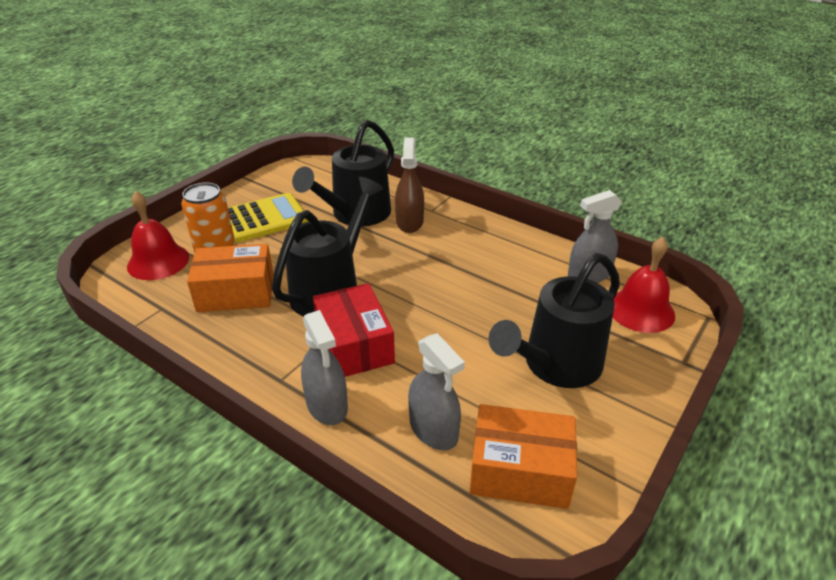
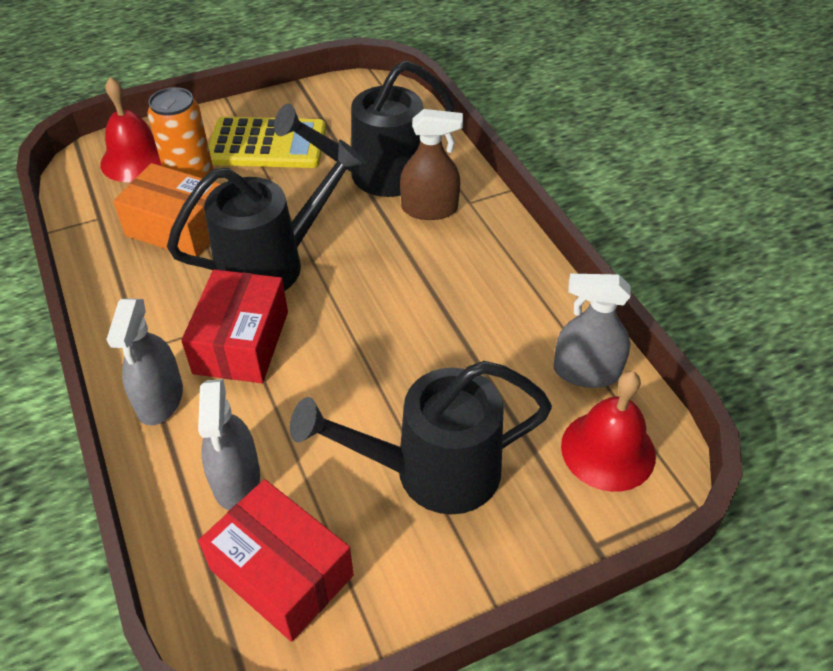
camera: 30 degrees right, 10 degrees up
brown spray bottle [395,137,424,233] -> brown spray bottle turned 60 degrees clockwise [400,109,463,220]
orange box [469,404,577,509] -> red box [198,479,354,642]

